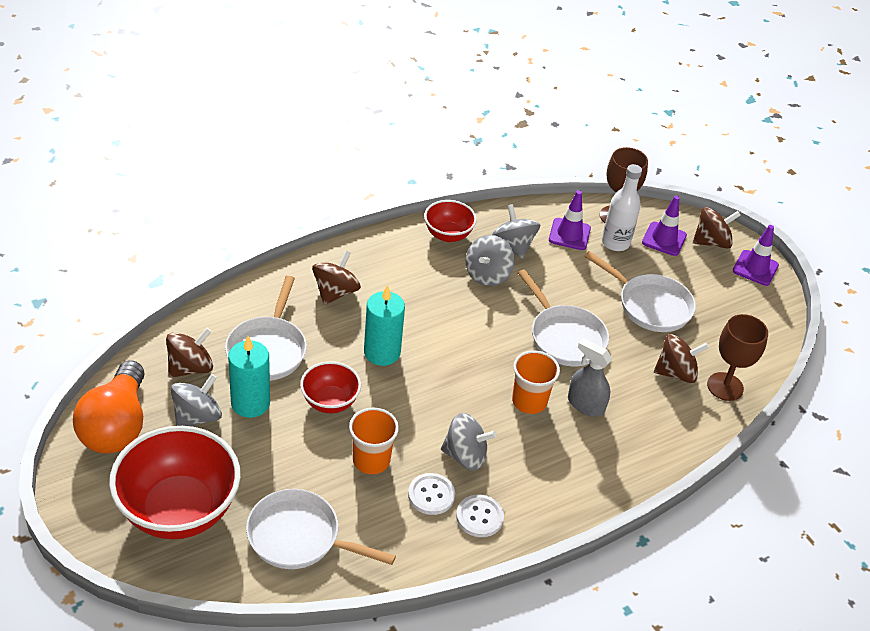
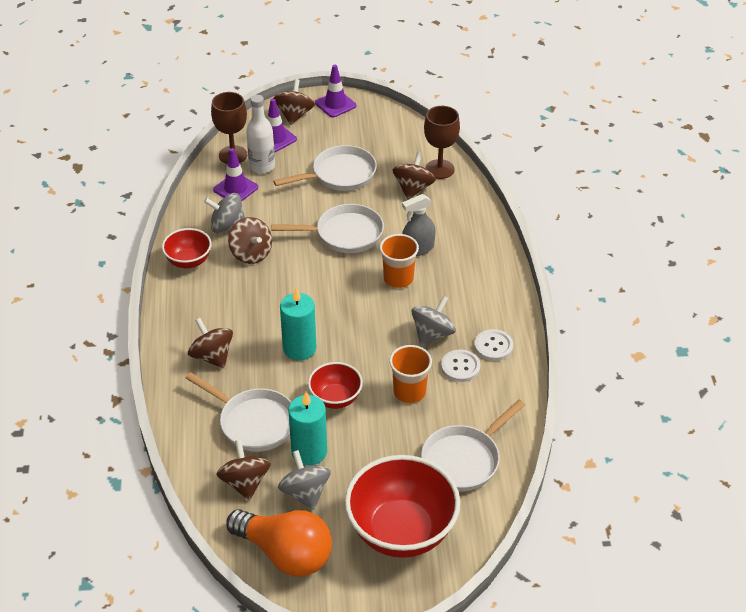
camera: 60 degrees left, 0 degrees up
grey spinning top [465,235,515,286] -> brown spinning top [228,217,272,264]

